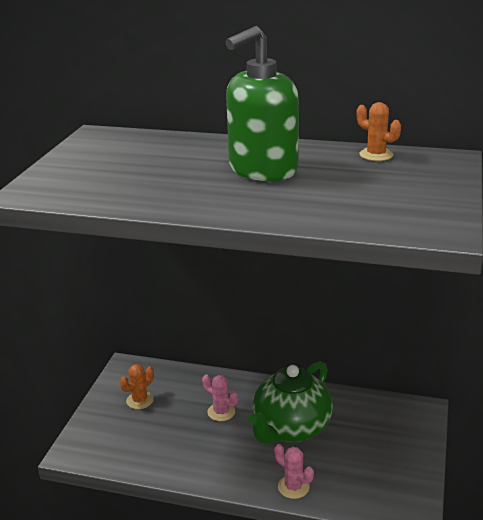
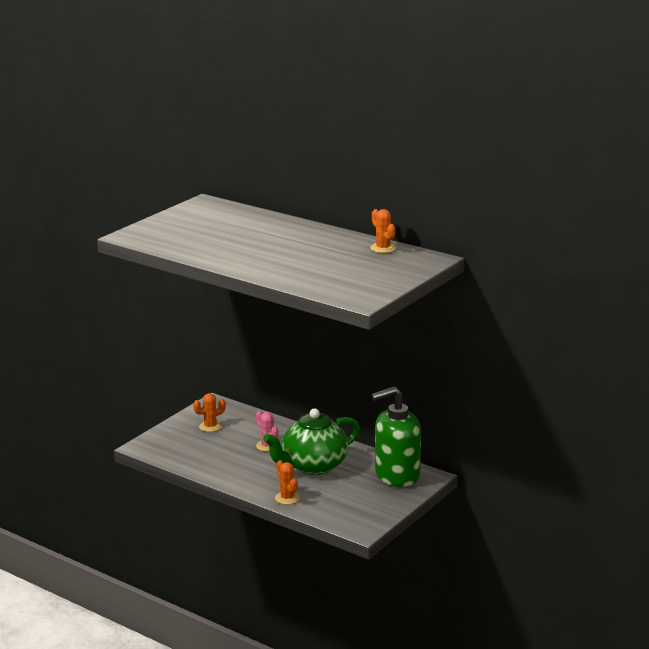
camera: 20 degrees right, 5 degrees down
green soap dispenser [225,26,299,181] -> green soap dispenser moved to [371,386,421,487]
pink cactus [274,444,314,499] -> orange cactus [275,460,300,505]

